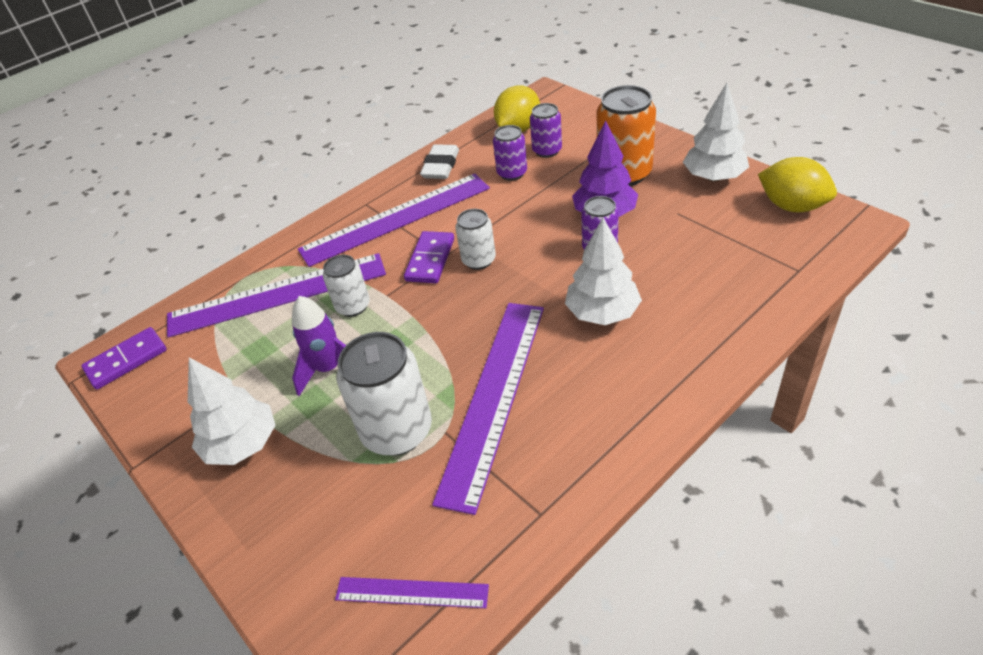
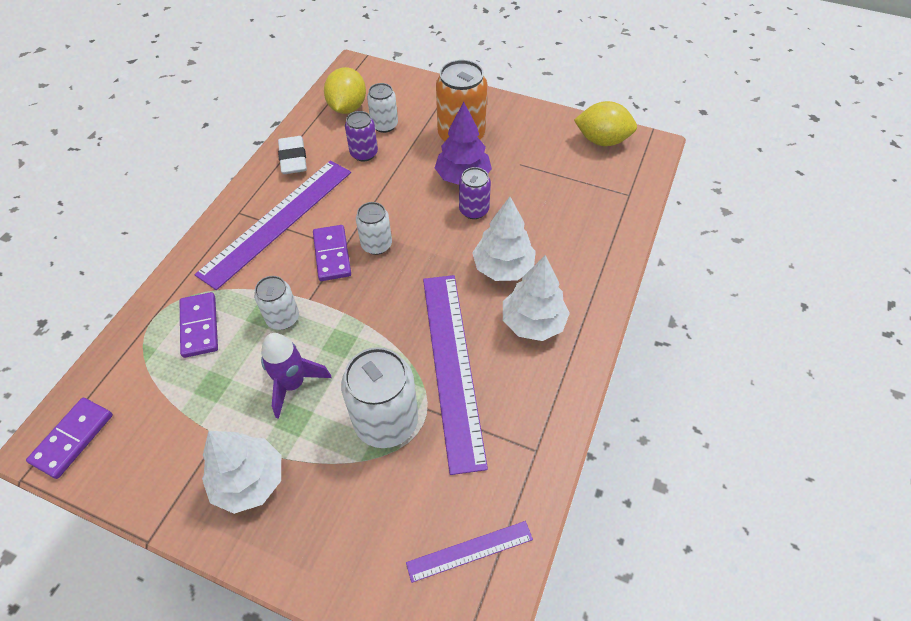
camera: 30 degrees left, 10 degrees up
purple ruler [167,253,386,338] -> purple domino [180,292,218,358]
purple can [530,103,562,158] -> white can [367,83,398,133]
white tree [683,83,749,182] -> white tree moved to [503,255,570,341]

